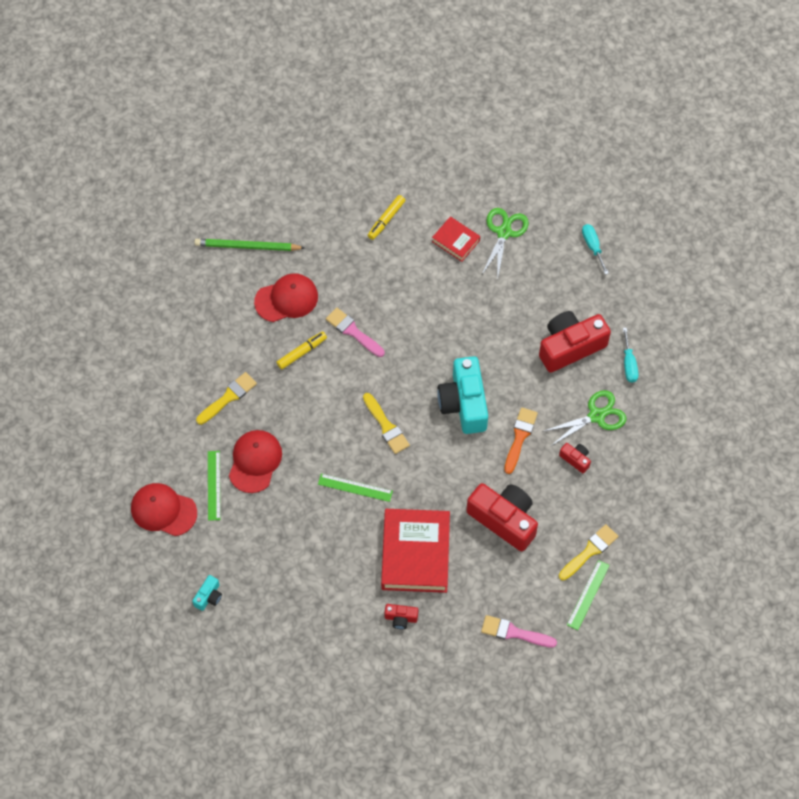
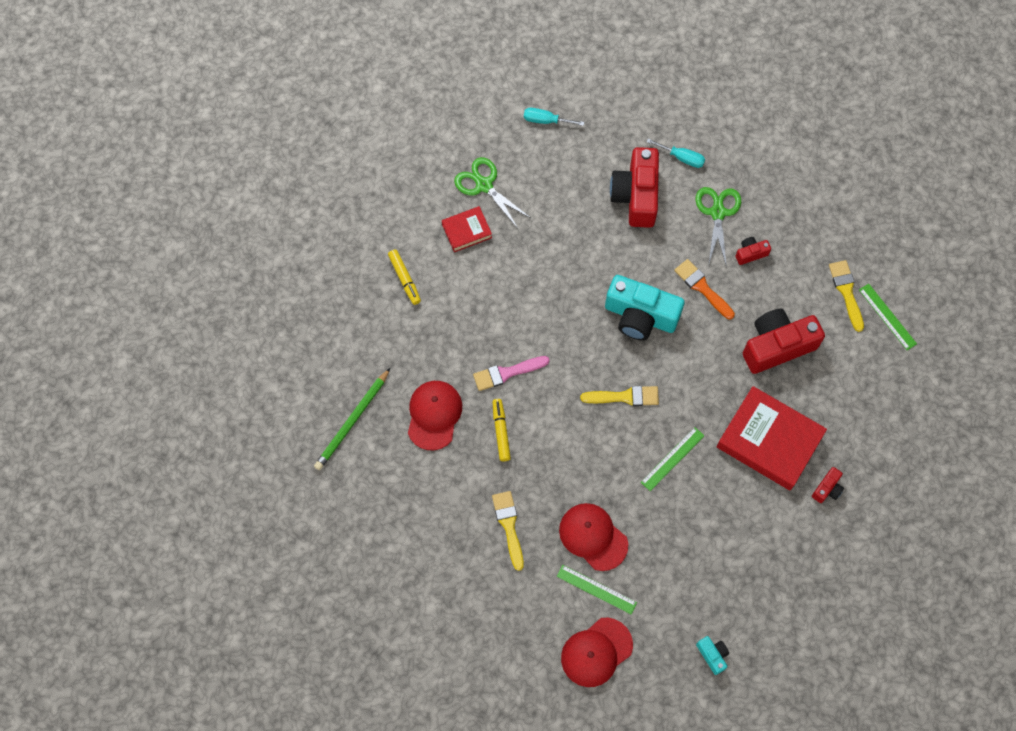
camera: 60 degrees left, 5 degrees up
pink brush [481,615,557,648] -> none

